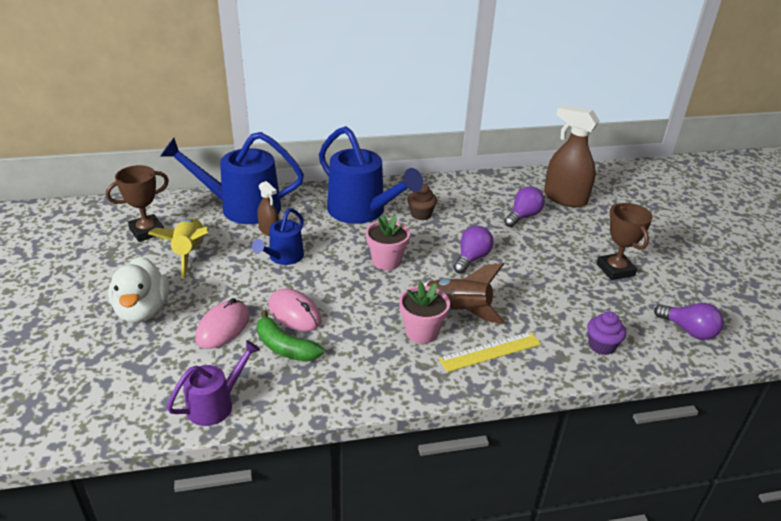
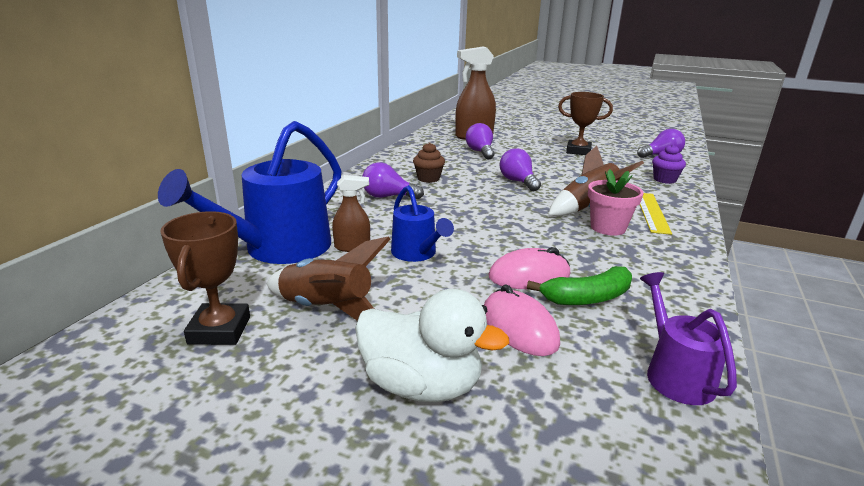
camera: 55 degrees left, 10 degrees down
yellow rocket [148,218,209,279] -> brown rocket [267,237,391,321]
blue watering can [319,126,423,224] -> purple light bulb [362,162,424,199]
pink flower pot [366,215,410,270] -> none

